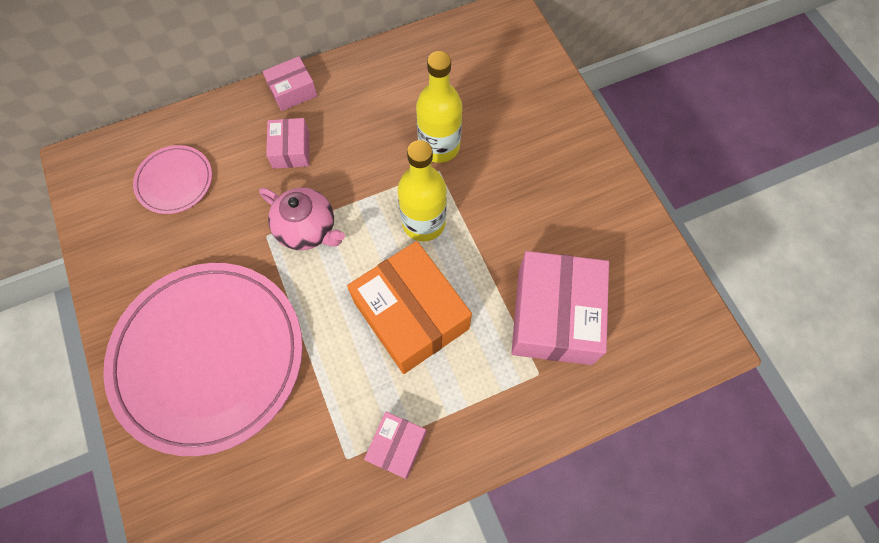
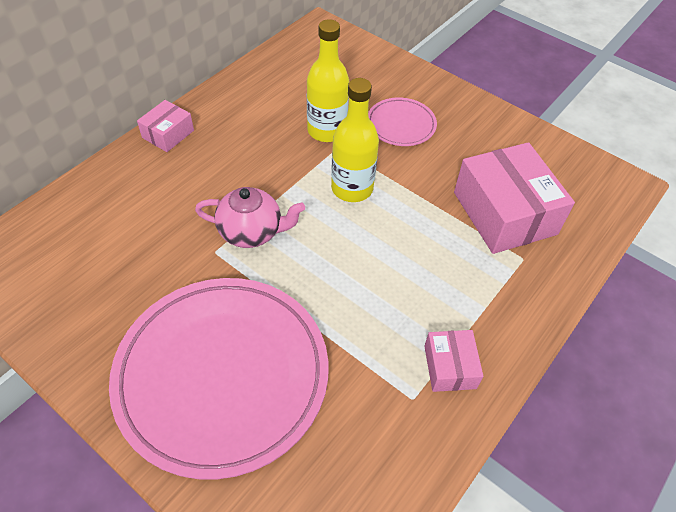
camera: 30 degrees left, 15 degrees down
pink plate [133,145,212,214] -> pink plate moved to [368,98,437,146]
pink box [266,118,309,169] -> none
orange box [347,241,472,374] -> none

